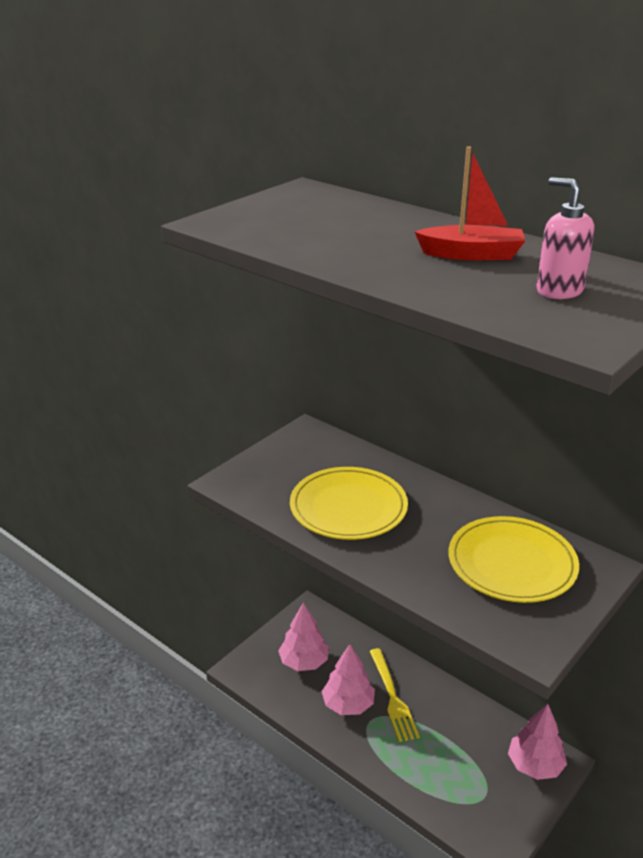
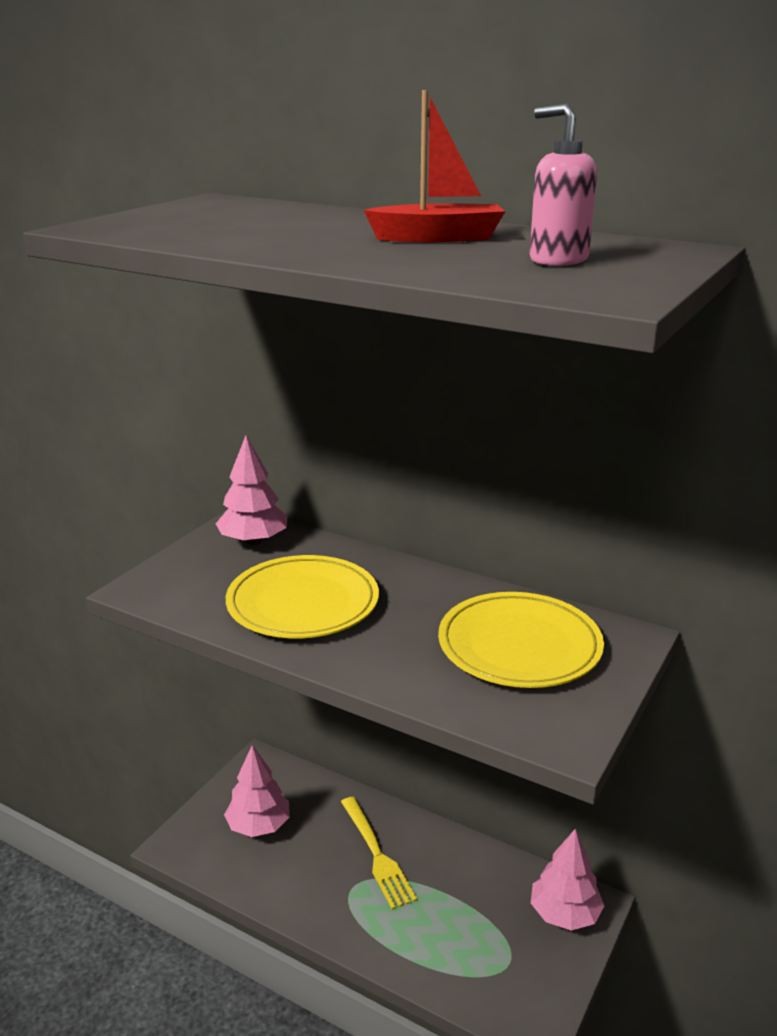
camera: 10 degrees left, 5 degrees down
pink tree [321,644,375,715] -> pink tree moved to [216,436,288,545]

